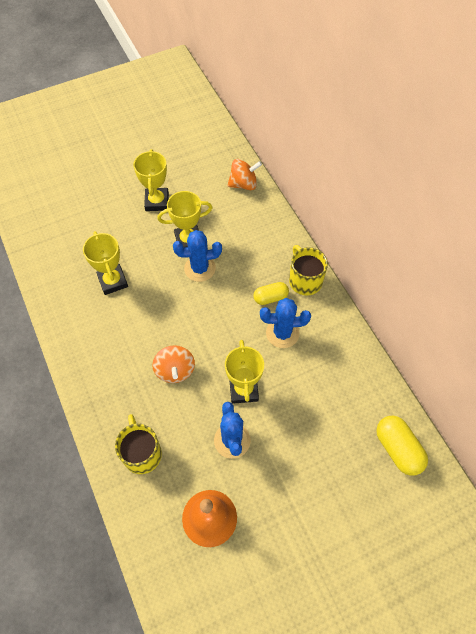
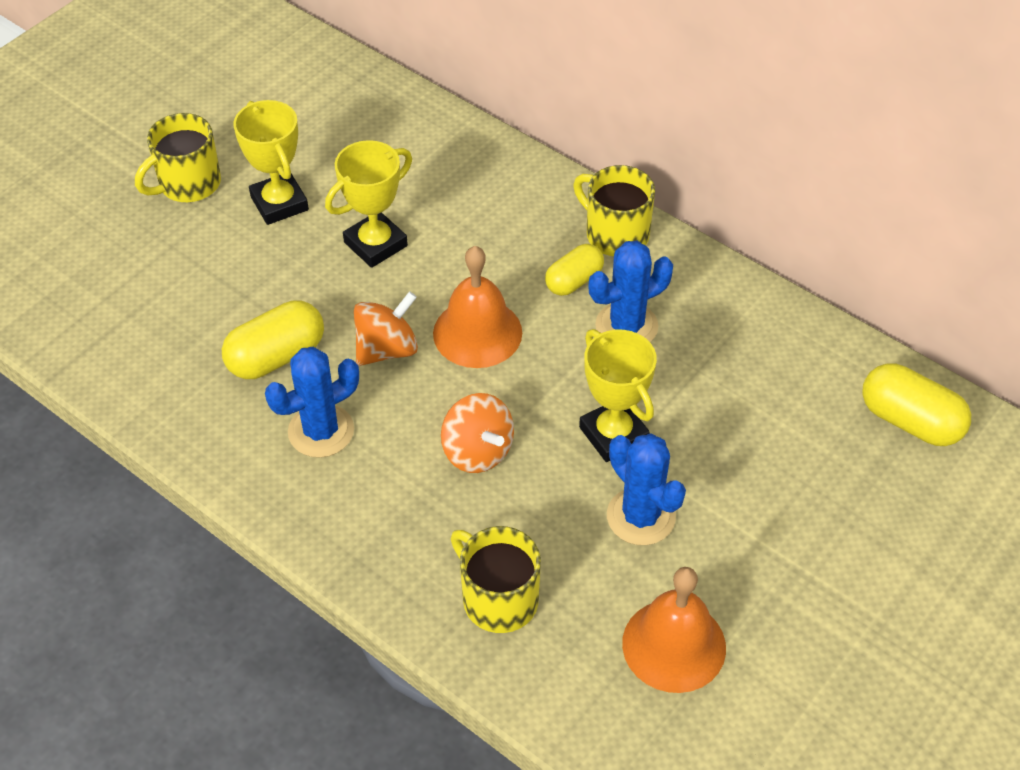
camera: 25 degrees left, 10 degrees down
yellow trophy [83,231,128,295] -> yellow capsule [222,301,324,379]
blue cactus [173,230,222,282] -> blue cactus moved to [265,347,359,458]
orange spinning top [227,159,262,190] -> orange spinning top moved to [354,291,418,366]
none -> yellow mug [135,113,221,202]
none -> orange bell [433,246,522,368]

